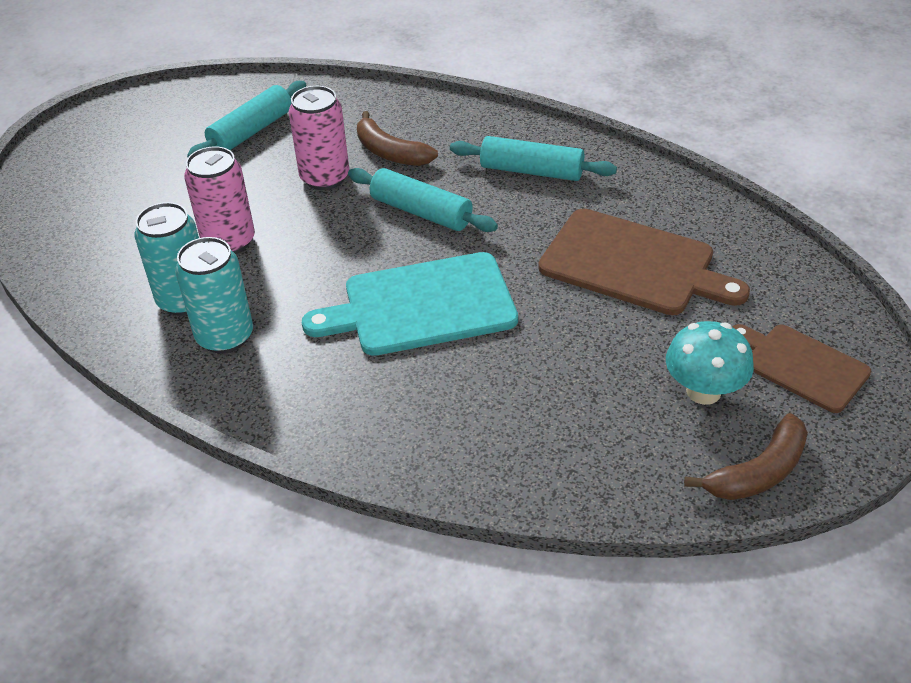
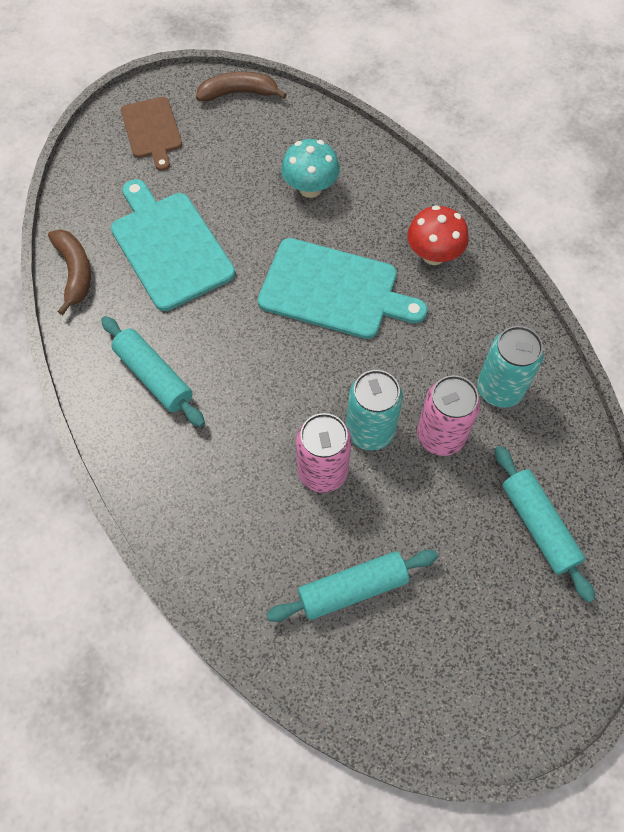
camera: 150 degrees left, 20 degrees up
turquoise can [175,237,253,353] -> turquoise can moved to [346,370,403,450]
turquoise rolling pin [348,168,498,232] -> turquoise rolling pin moved to [495,446,595,603]
brown banana [357,111,438,166] -> brown banana moved to [48,229,91,315]
brown cutting board [538,209,750,315] -> turquoise cutting board [111,179,235,311]
turquoise mushroom [666,321,754,405] -> turquoise mushroom moved to [281,139,340,198]
none -> red mushroom [407,205,469,265]

